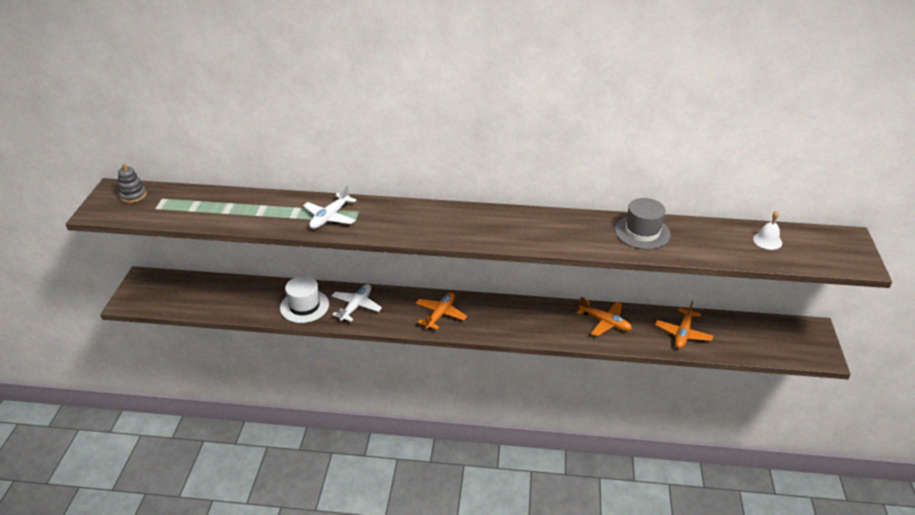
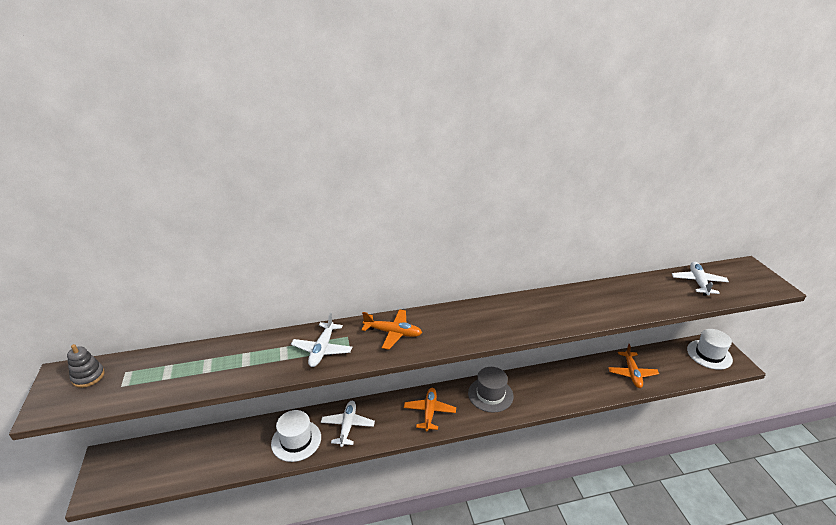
camera: 20 degrees left, 5 degrees down
orange plane [577,297,632,336] -> orange plane moved to [362,309,422,350]
grey hat [615,198,671,249] -> grey hat moved to [468,367,514,413]
white bell [753,211,782,250] -> white plane [672,262,729,296]
none -> white hat [687,329,733,370]

